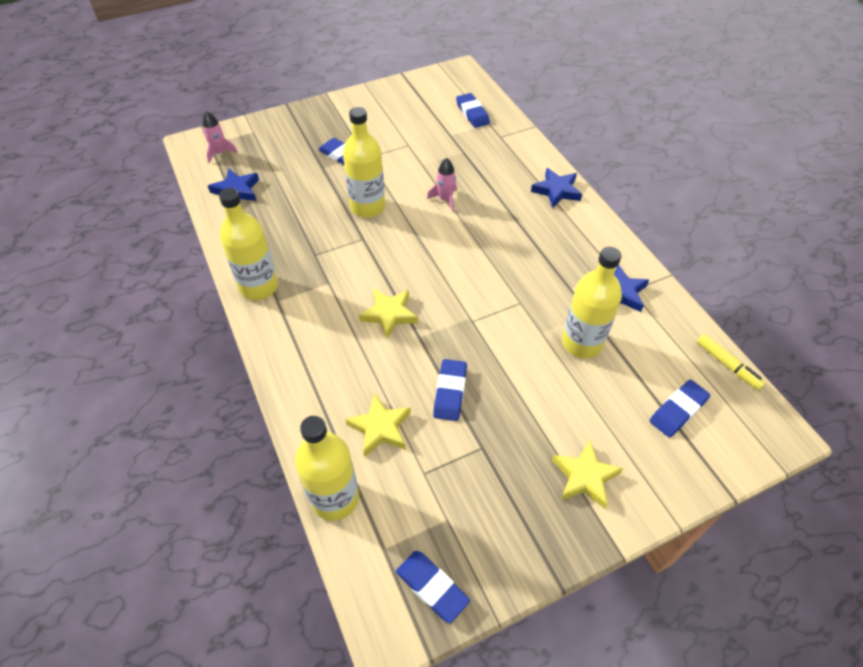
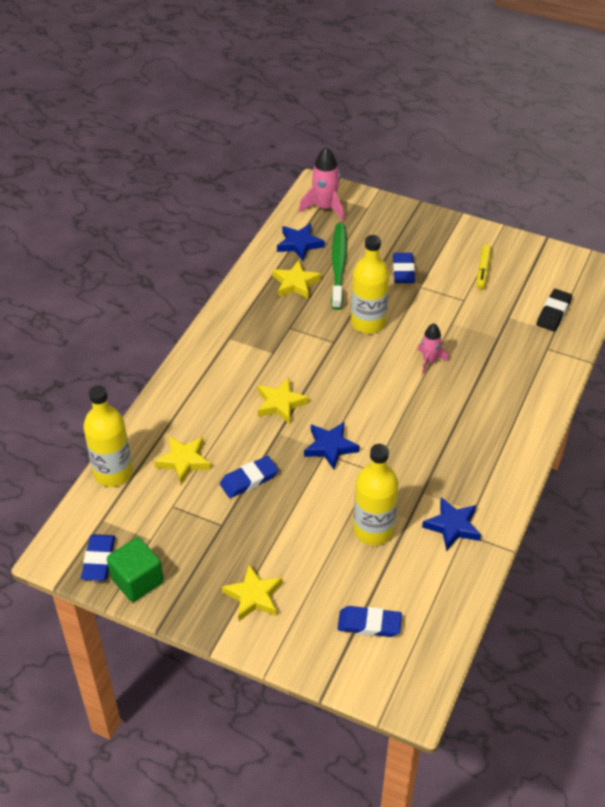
camera: 50 degrees right, 5 degrees down
pink rocket [203,111,238,164] -> pink rocket [299,147,344,221], size x1.57
yellow bottle [219,188,278,300] -> none
blue eraser [456,93,490,128] -> black eraser [537,289,572,331]
blue star [531,168,582,209] -> blue star moved to [304,422,359,469]
yellow marker [697,334,766,390] -> yellow marker moved to [476,245,492,289]
none -> green cube [107,537,164,602]
none -> yellow star [272,260,321,299]
none -> green toothbrush [331,223,347,310]

